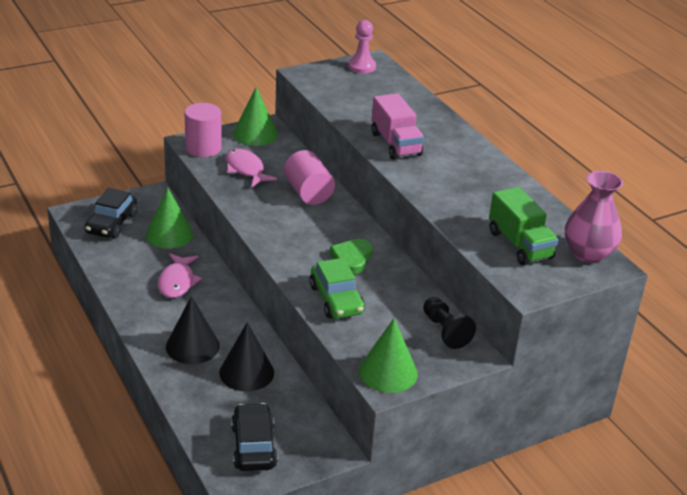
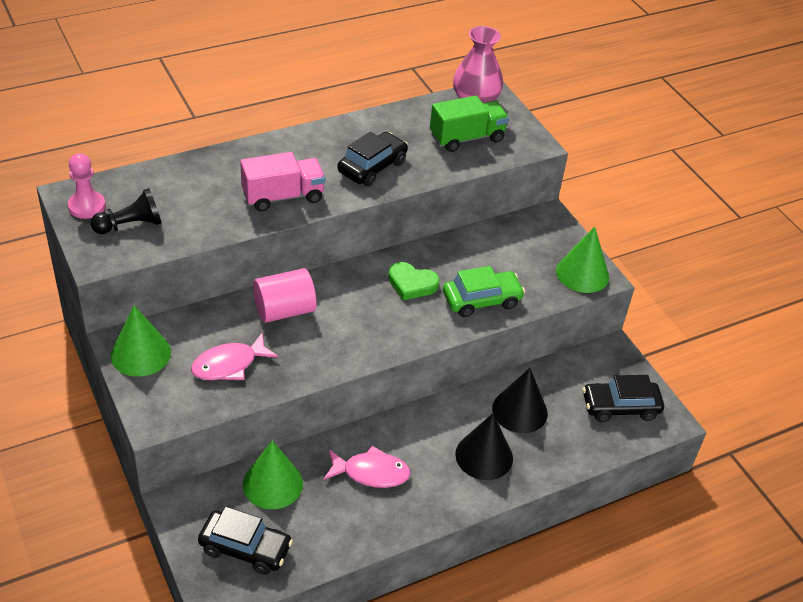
camera: 90 degrees left, 10 degrees up
pink cylinder [185,103,222,157] -> none
black pawn [423,297,476,349] -> black pawn moved to [91,188,162,234]
none -> black car [337,132,408,186]

